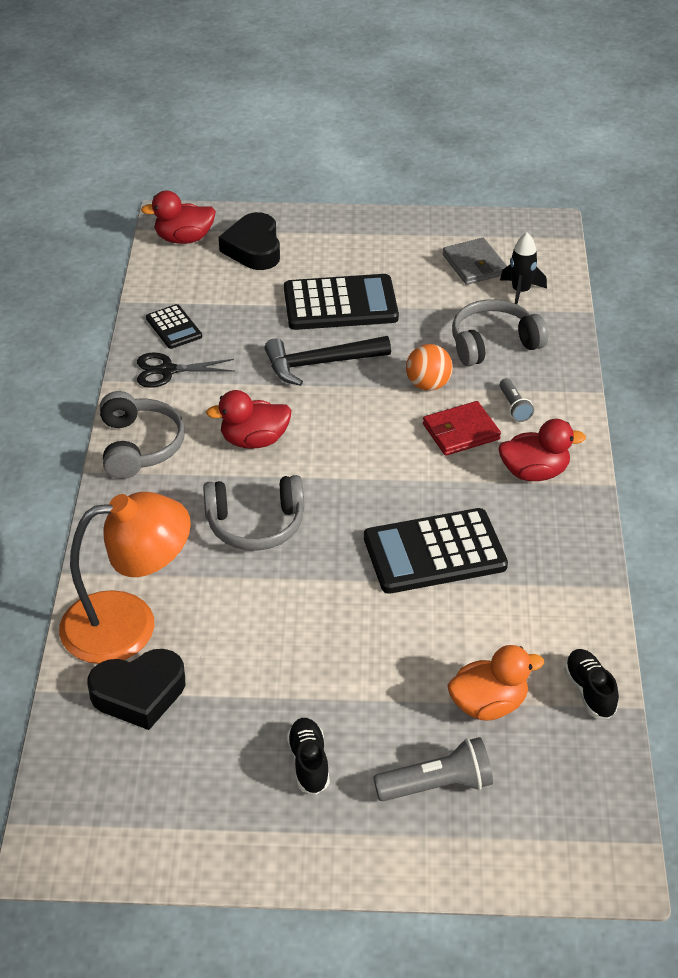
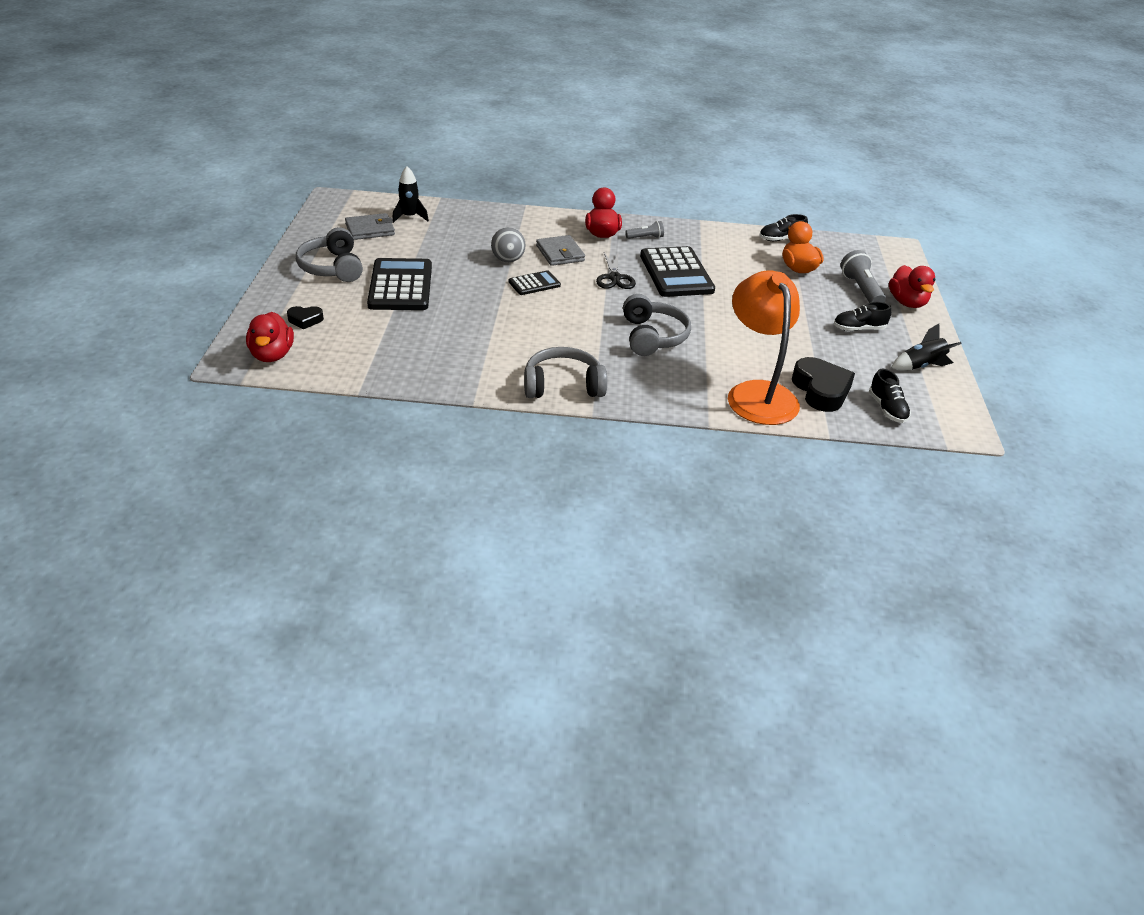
camera: 90 degrees left, 5 degrees down
black scissors [137,352,235,388] -> black scissors moved to [596,253,636,289]
black calculator [146,304,202,349] -> black calculator moved to [509,270,561,295]
red duck [206,390,292,449] -> red duck moved to [889,265,935,308]
black heart [219,212,280,270] -> black heart [287,306,324,329], size x0.53
black hammer [265,336,391,386] -> none
orange ball [406,344,453,391] -> grey ball [491,227,526,262]
red wallet [423,401,501,456] -> grey wallet [536,235,585,266]
grey headphones [452,299,548,366] -> grey headphones moved to [296,227,363,282]
grey flashlight [499,378,534,422] -> grey flashlight moved to [625,221,664,239]
none -> black shoe [869,369,911,423]
none -> black rocket [891,324,962,370]

